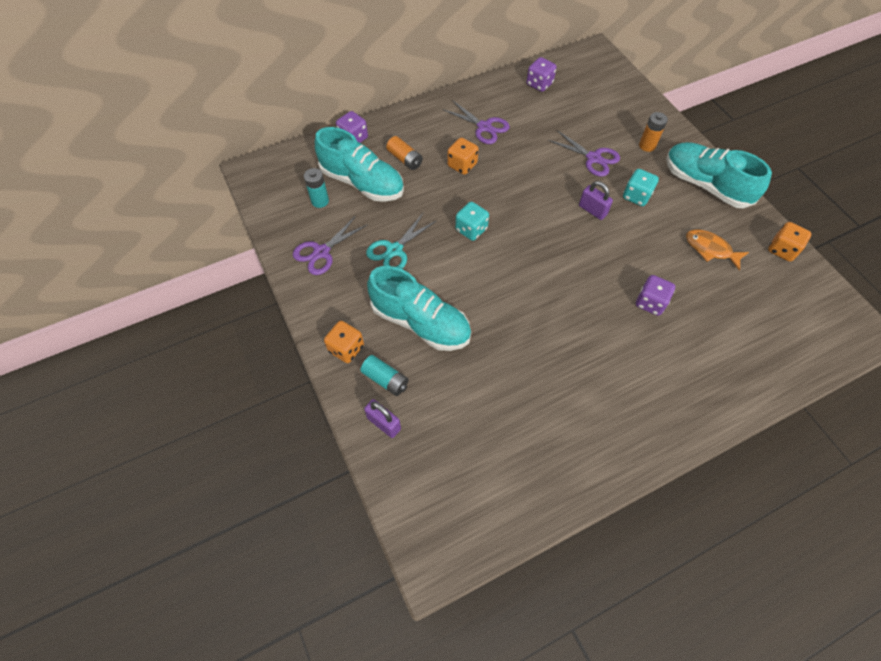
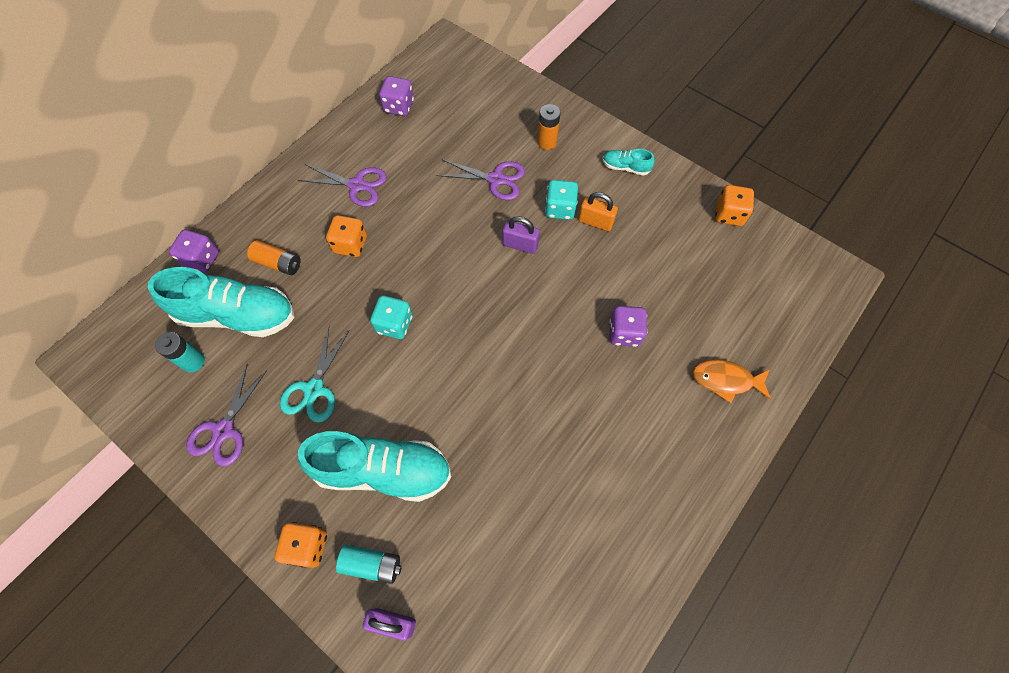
camera: 25 degrees left, 5 degrees up
turquoise shoe [666,142,772,208] -> turquoise shoe [603,149,654,176], size x0.44
orange fish [686,229,749,271] -> orange fish moved to [692,360,771,403]
none -> orange padlock [578,192,618,231]

